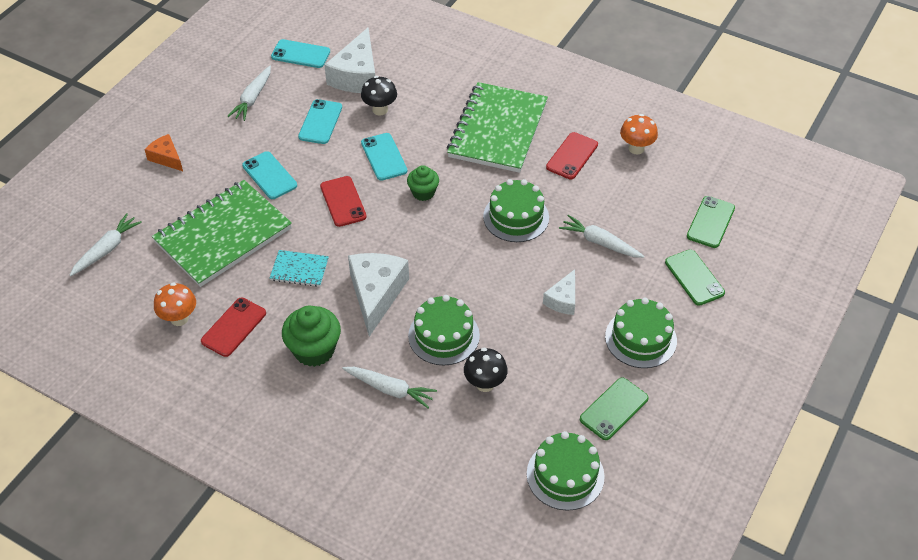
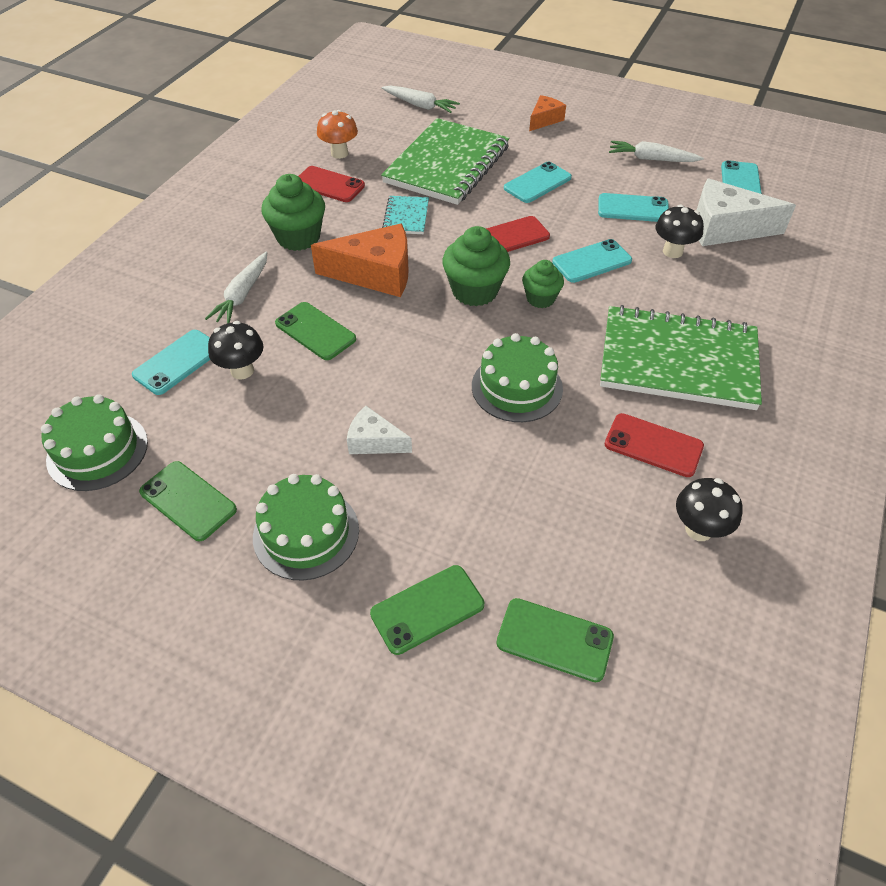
camera: 85 degrees right, 0 degrees up
green notebook [152,180,292,287] -> green notebook turned 75 degrees clockwise [381,118,510,205]
white cheese [348,253,409,337] -> orange cheese [311,224,409,297]
green cake [408,295,480,366] -> green phone [275,302,356,360]
white carrot [559,215,644,258] -> none
orange mushroom [620,114,658,155] -> black mushroom [676,478,742,541]
none -> turquoise phone [132,330,210,395]
none -> green cupcake [442,226,510,306]

